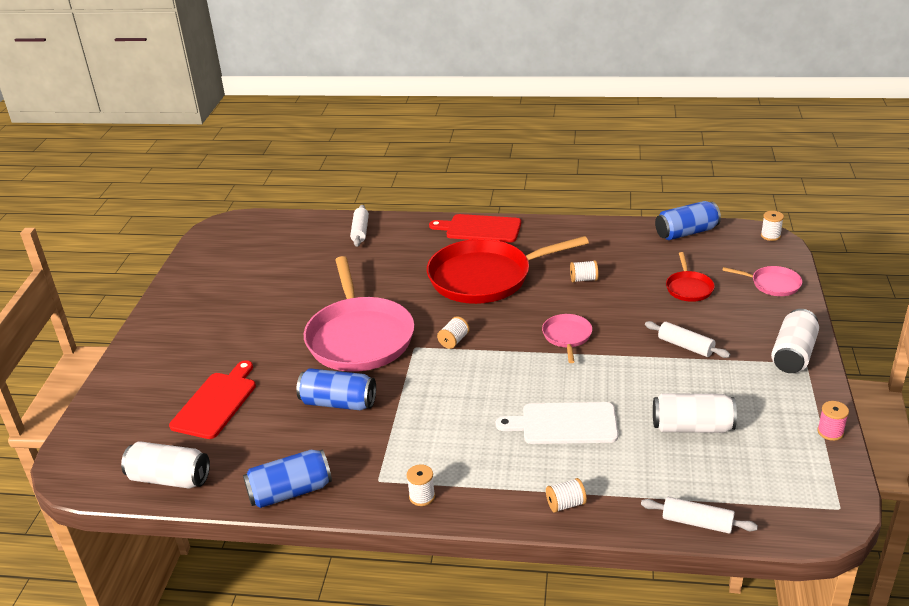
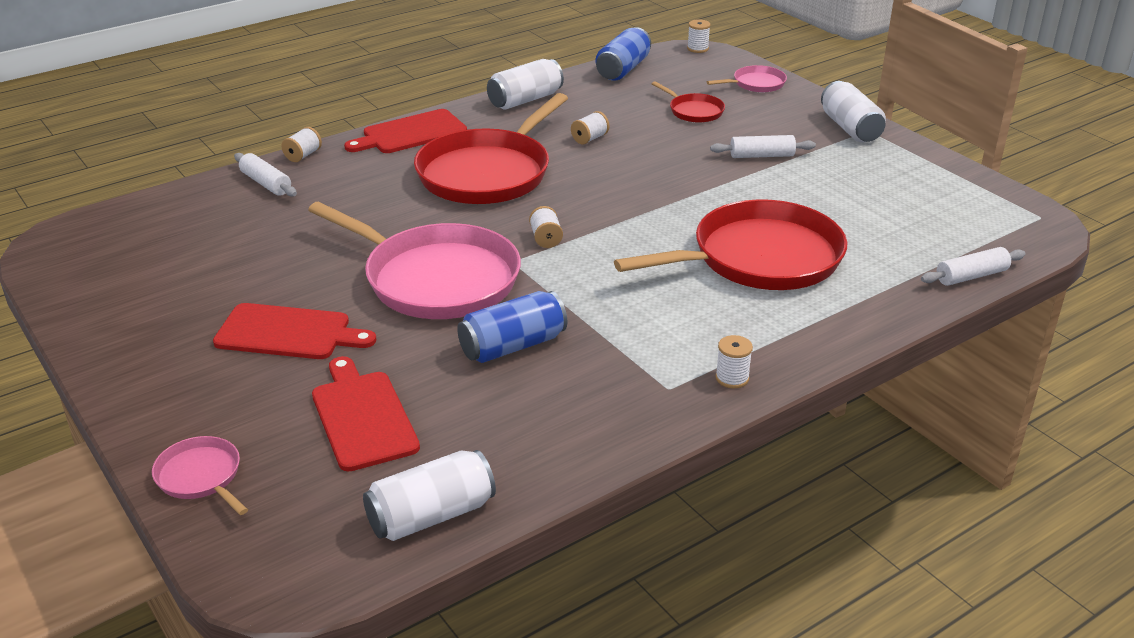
camera: 45 degrees left, 0 degrees up
blue can [243,450,332,508] -> none
white cutting board [495,402,618,444] -> red pan [614,199,847,290]
pink pan [542,314,592,363] -> pink pan moved to [152,436,248,515]
white spool [546,478,587,513] -> white spool moved to [281,127,322,162]
white can [653,393,737,433] -> white can moved to [487,59,564,110]
pink spool [817,401,849,441] -> none
none -> red cutting board [213,303,376,359]

